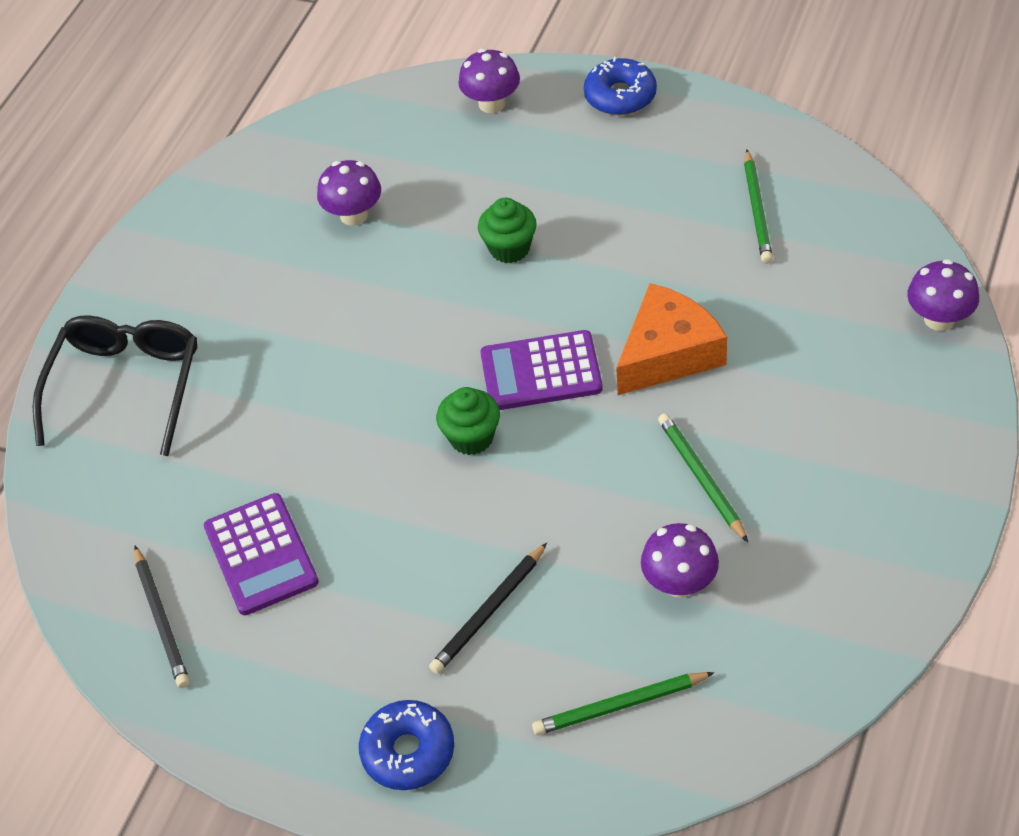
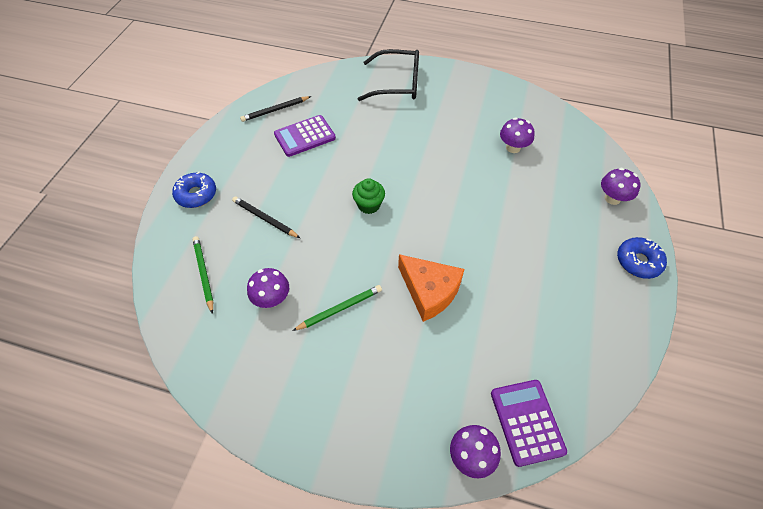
camera: 80 degrees right, 5 degrees up
green cupcake [478,198,537,263] -> none
purple calculator [480,330,603,410] -> purple calculator moved to [491,380,567,467]
green pencil [744,149,773,264] -> none

